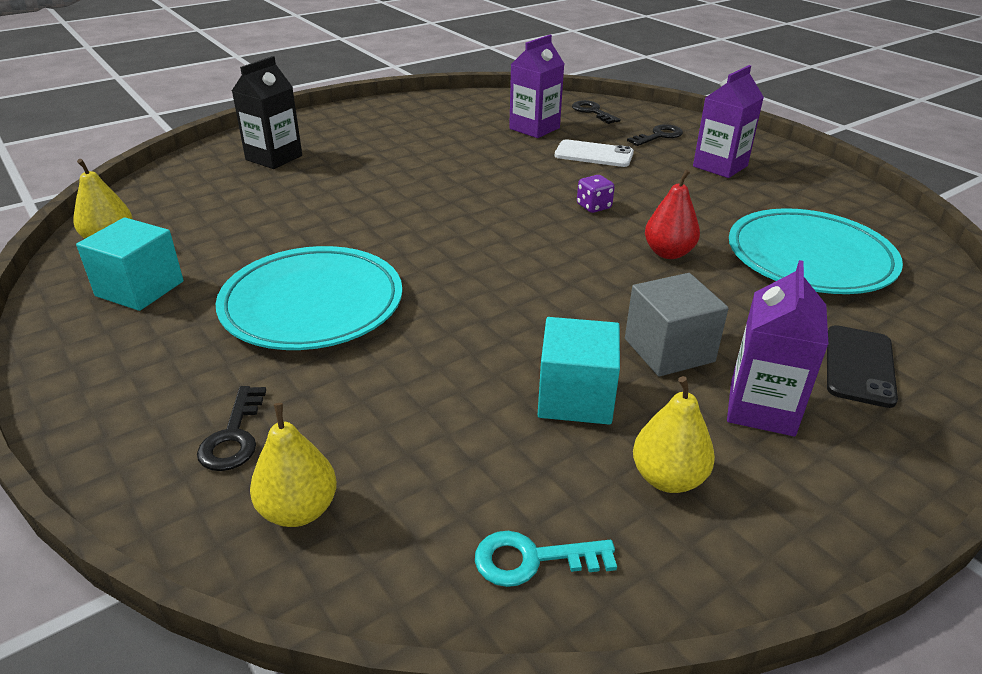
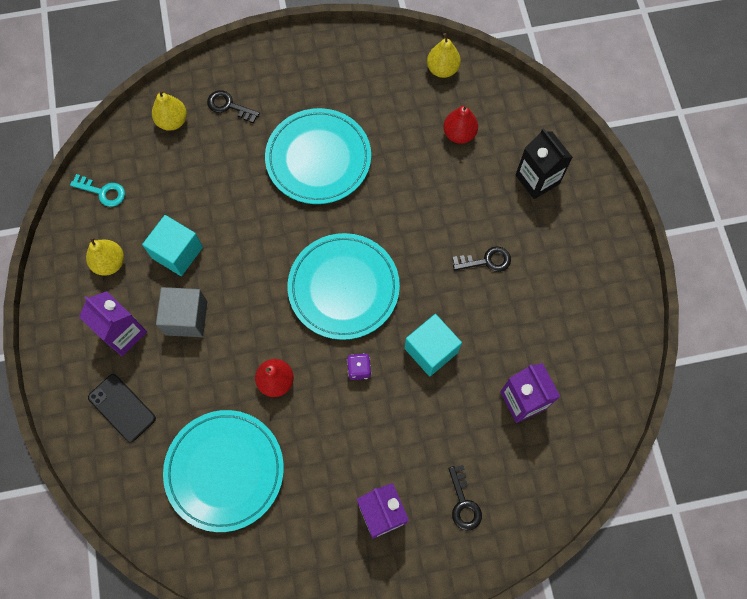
camera: 115 degrees right, 35 degrees up
turquoise cube [76,217,184,311] -> turquoise cube moved to [404,314,462,377]
turquoise key [475,531,617,587] -> turquoise key turned 90 degrees clockwise [70,174,125,207]
white phone [555,139,634,167] -> none
black key [572,100,621,124] -> black key moved to [453,246,511,272]
none -> turquoise plate [288,233,400,340]
none -> red pear [443,105,478,144]

